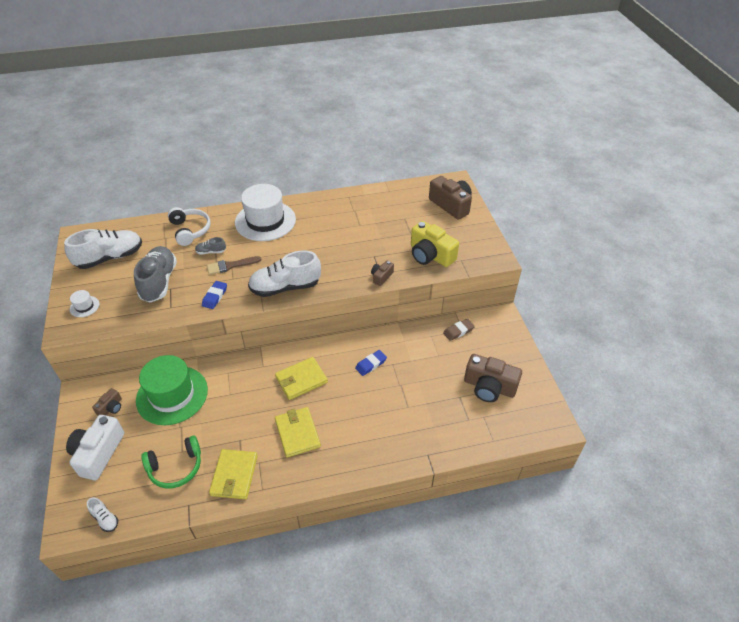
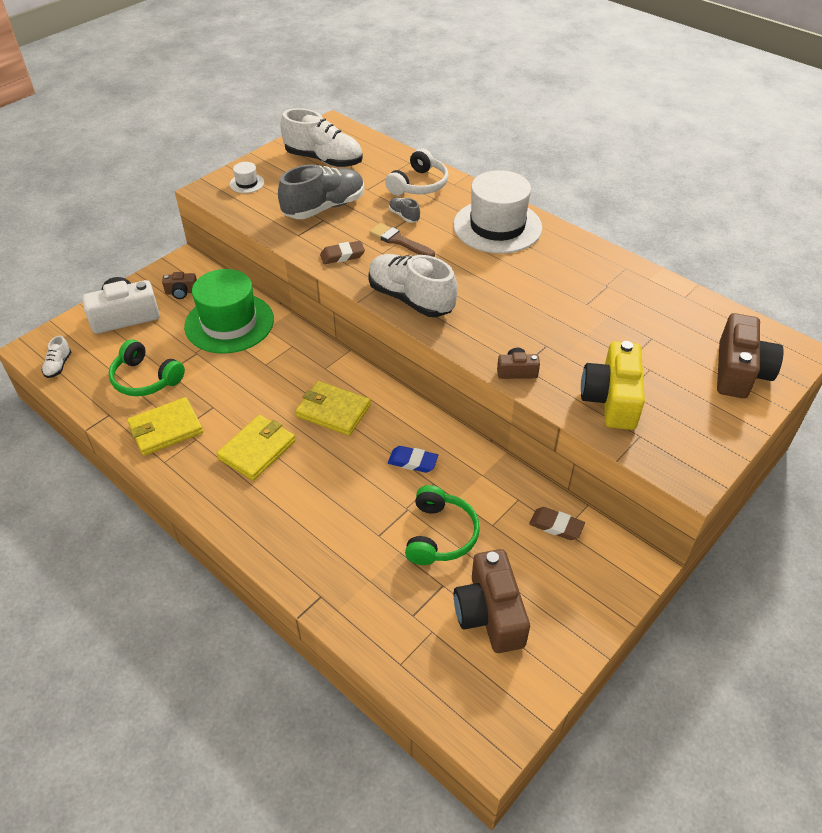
camera: 55 degrees right, 0 degrees up
blue eraser [202,281,227,309] -> brown eraser [320,241,365,264]
none -> green headphones [405,485,480,565]

